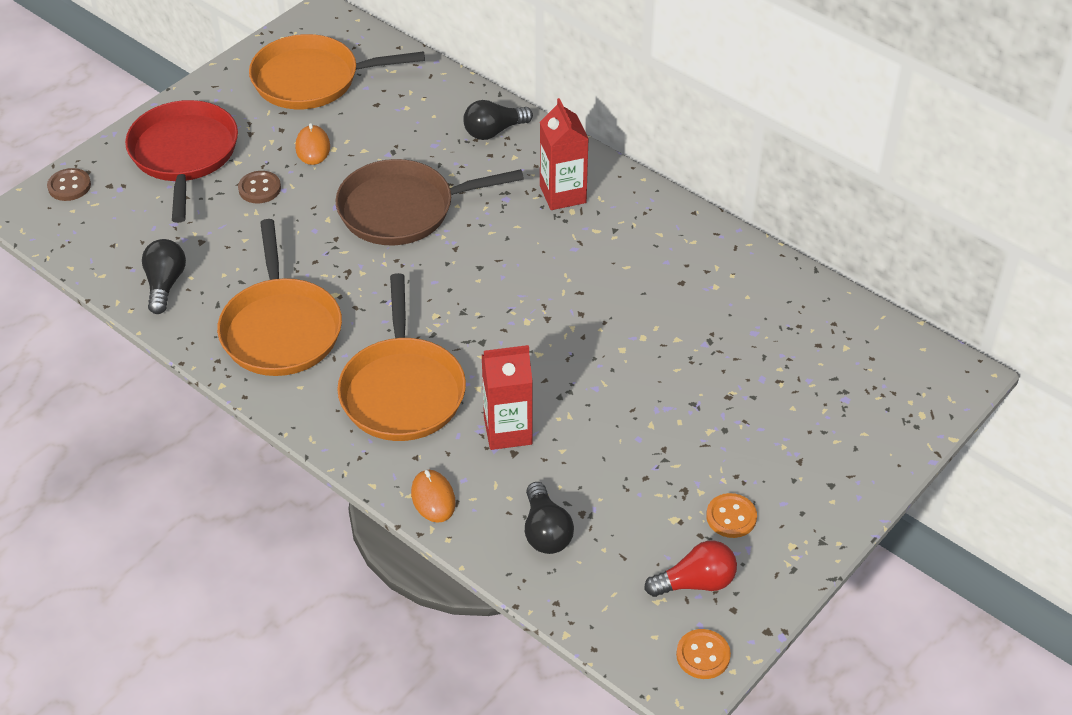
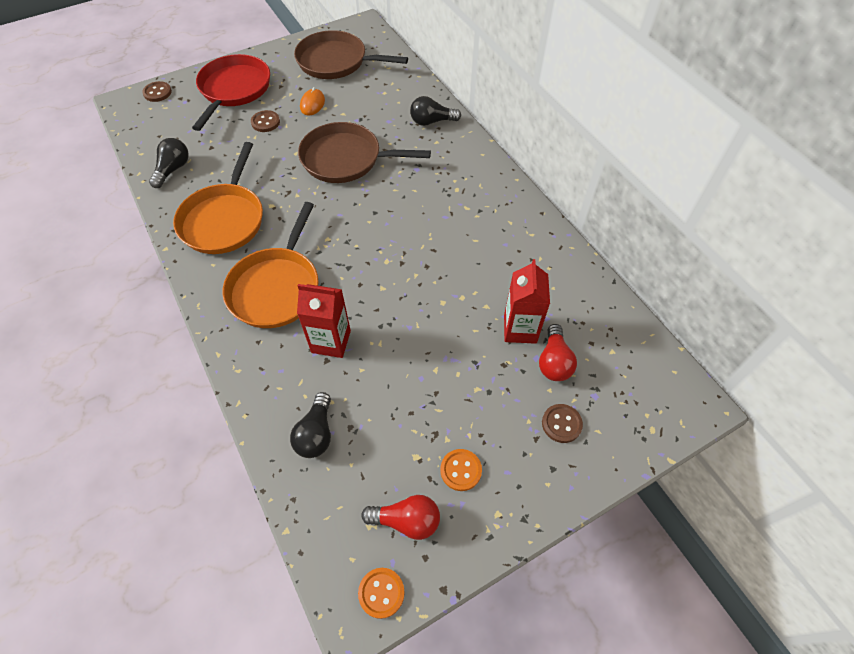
camera: 20 degrees right, 10 degrees up
orange pan [249,34,425,109] -> brown pan [294,30,408,79]
orange mouse [411,469,456,523] -> none
red carton [540,98,589,210] -> red carton moved to [504,259,550,344]
none -> red light bulb [539,324,577,381]
none -> brown button [542,404,583,443]

